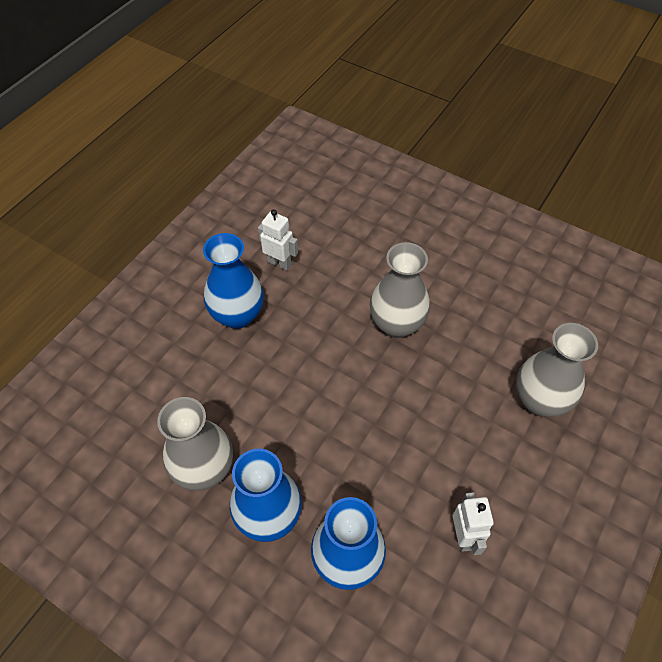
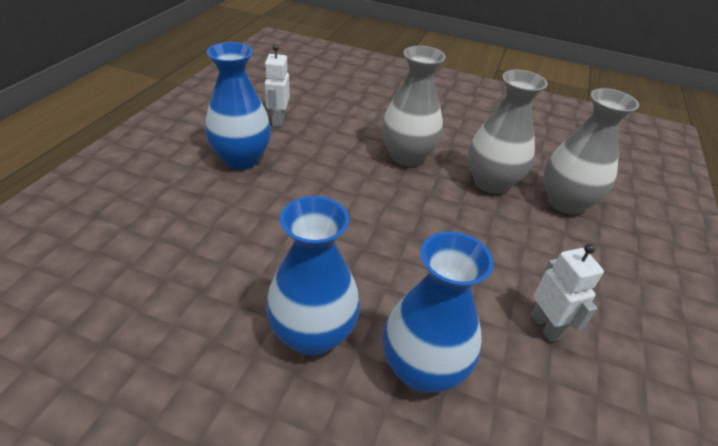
camera: 15 degrees left, 15 degrees down
grey vase [157,397,233,491] -> grey vase moved to [468,70,548,194]
white robot [258,210,298,270] -> white robot turned 105 degrees counterclockwise [264,45,290,127]

